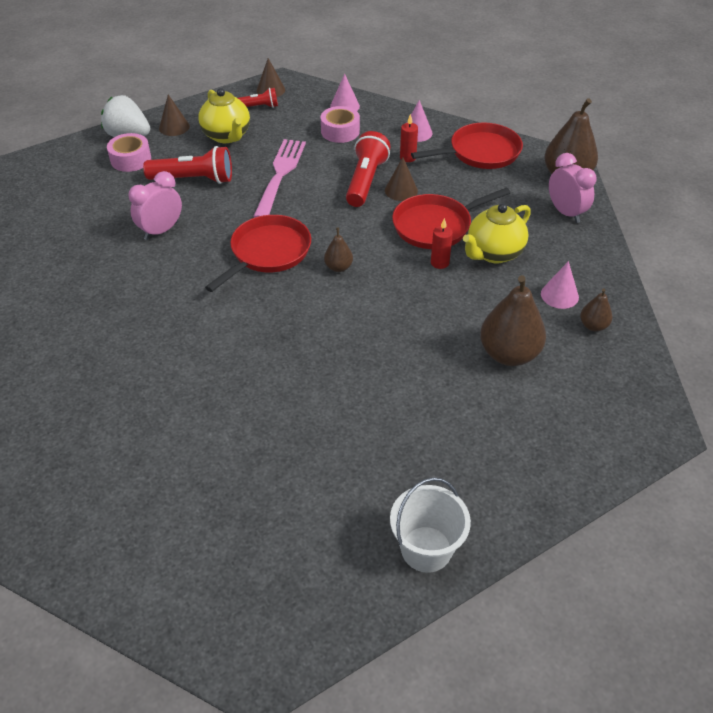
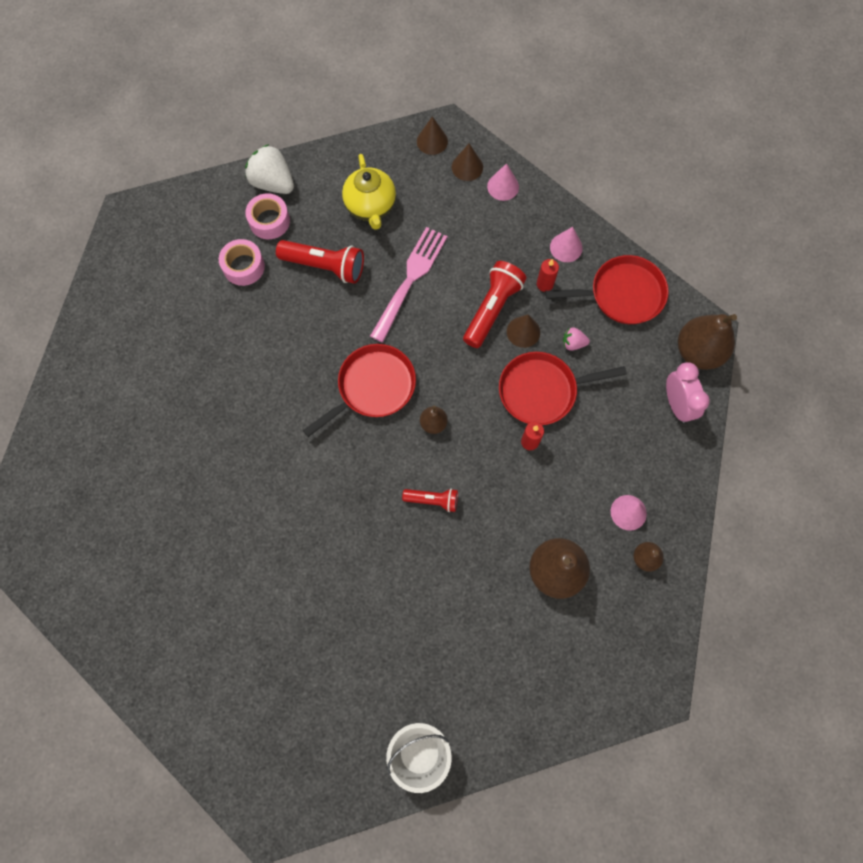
camera: 15 degrees right, 25 degrees up
pink clock [128,171,182,240] -> none
brown cone [159,94,190,136] -> brown cone moved to [452,144,483,181]
red flashlight [238,88,278,108] -> red flashlight moved to [402,488,458,512]
pink tape [321,106,360,143] -> pink tape moved to [219,239,265,286]
yellow teapot [463,203,531,263] -> none
none -> pink strawberry [563,327,590,351]

